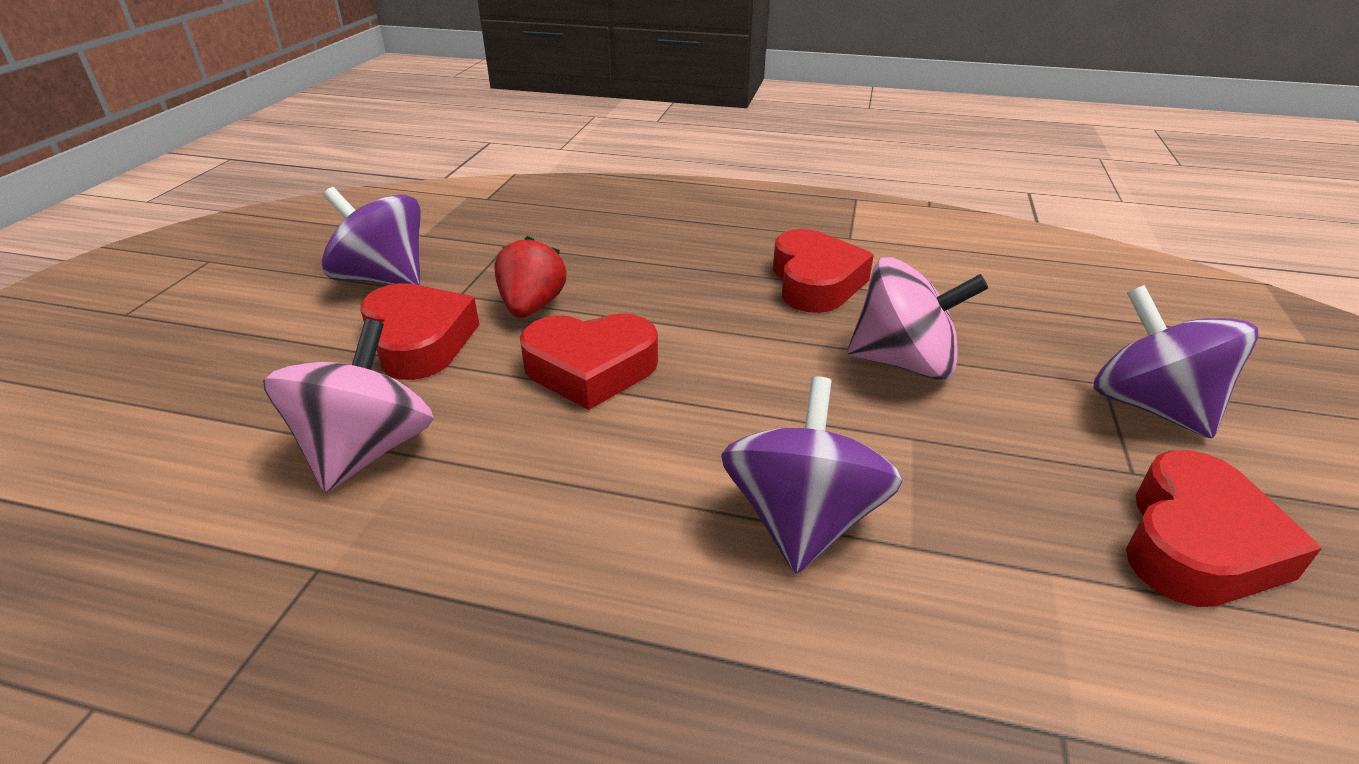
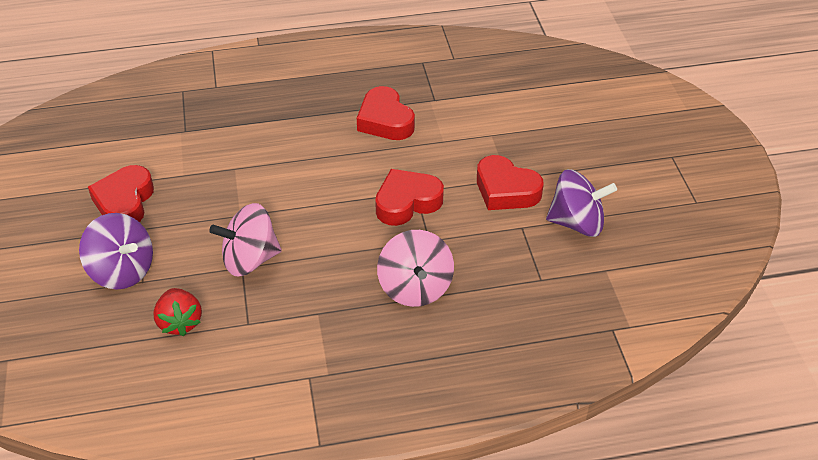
camera: 155 degrees right, 10 degrees up
pink spinning top [263,319,434,493] -> pink spinning top moved to [377,230,454,307]
red strawberry [494,236,566,318] -> red strawberry moved to [153,288,202,336]
purple spinning top [721,376,902,574] -> none
red heart [773,229,874,313] -> red heart moved to [357,86,415,140]

